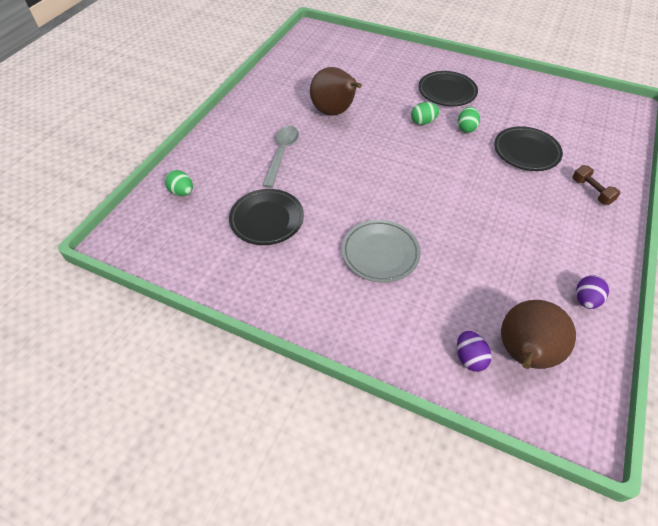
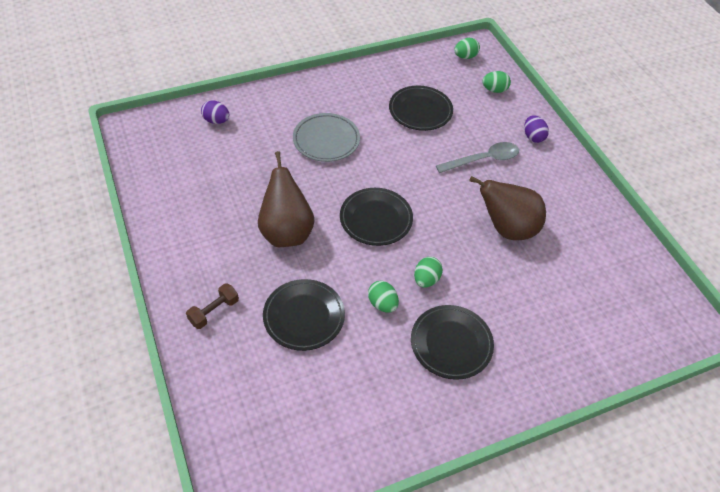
camera: 130 degrees right, 0 degrees up
grey spoon [262,126,299,188] -> grey spoon turned 75 degrees counterclockwise [436,142,519,173]
brown pear [501,300,576,369] -> brown pear moved to [258,151,315,247]
brown dumbbell [572,165,620,205] -> brown dumbbell turned 60 degrees counterclockwise [186,283,239,329]
purple egg [576,275,609,309] -> purple egg moved to [524,115,549,143]
none -> black plate [340,188,413,246]
none -> green egg [454,38,480,59]

